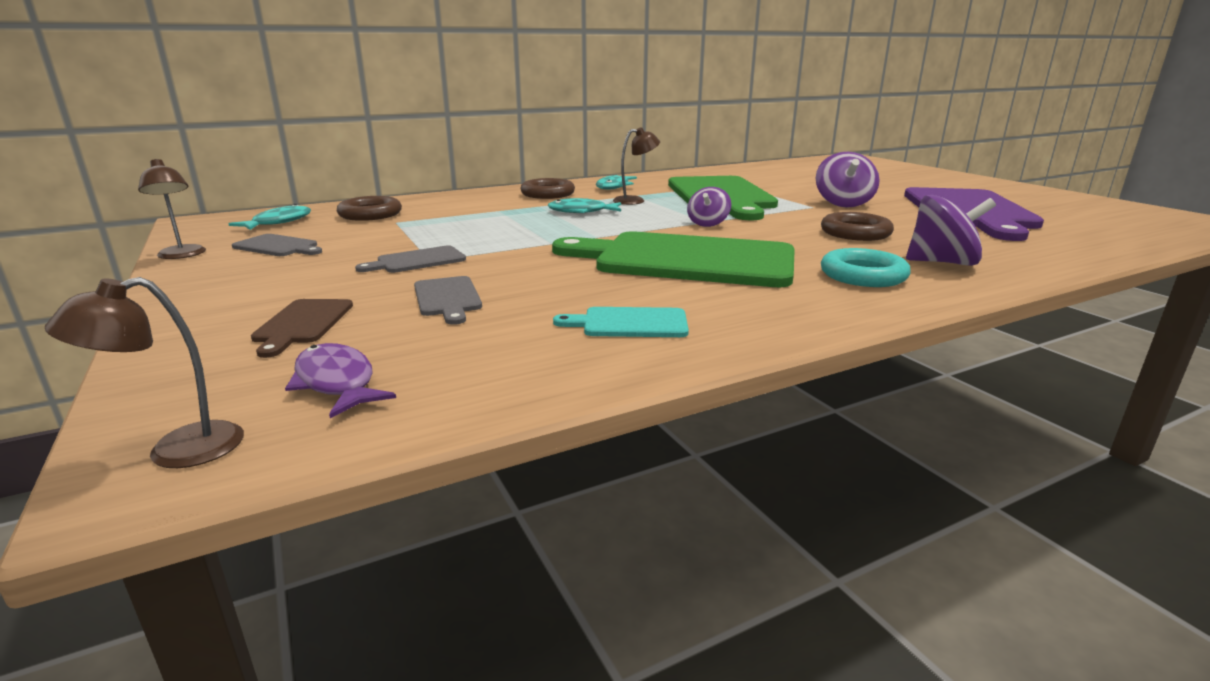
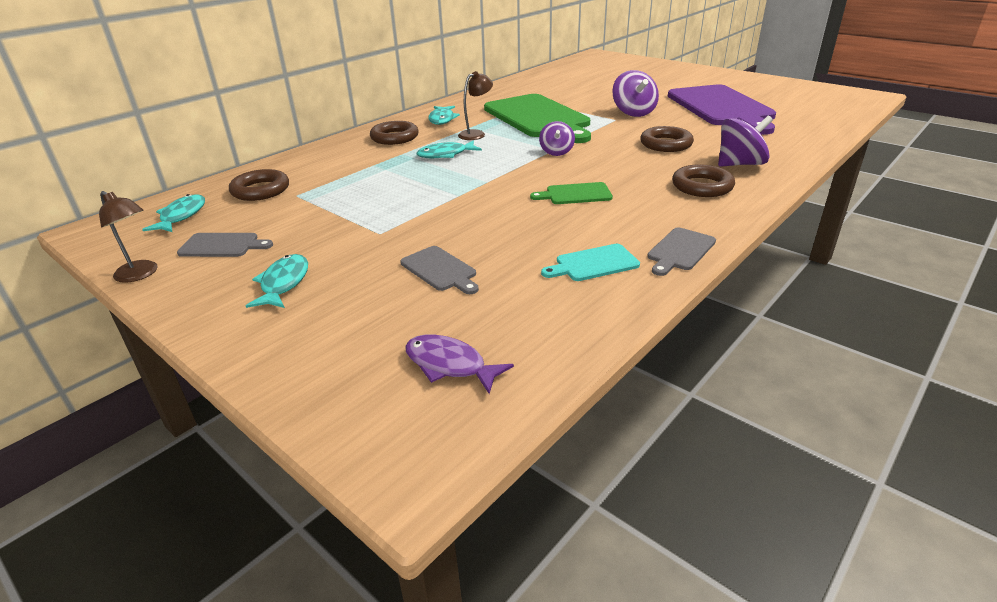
camera: 20 degrees left, 10 degrees up
brown lamp [45,277,244,468] -> none
brown cutting board [251,299,353,358] -> none
grey cutting board [355,245,466,273] -> grey cutting board moved to [647,227,716,276]
green cutting board [552,231,795,287] -> green cutting board [530,182,613,204], size x0.42
turquoise ring [821,248,911,287] -> brown ring [672,164,735,197]
none -> turquoise fish [246,254,308,308]

